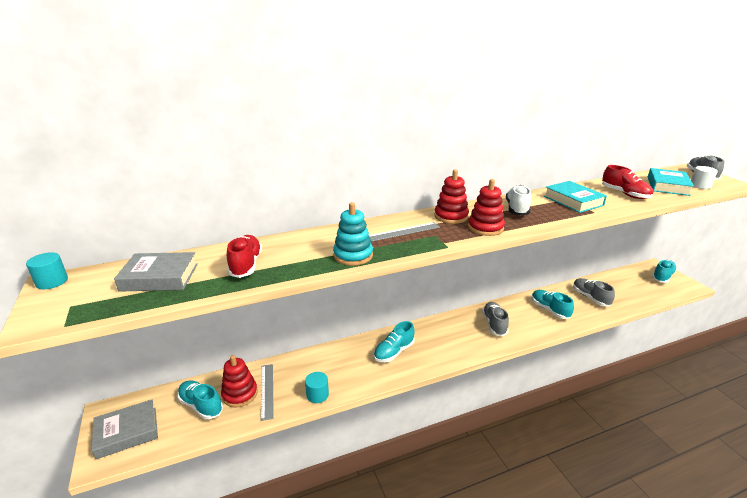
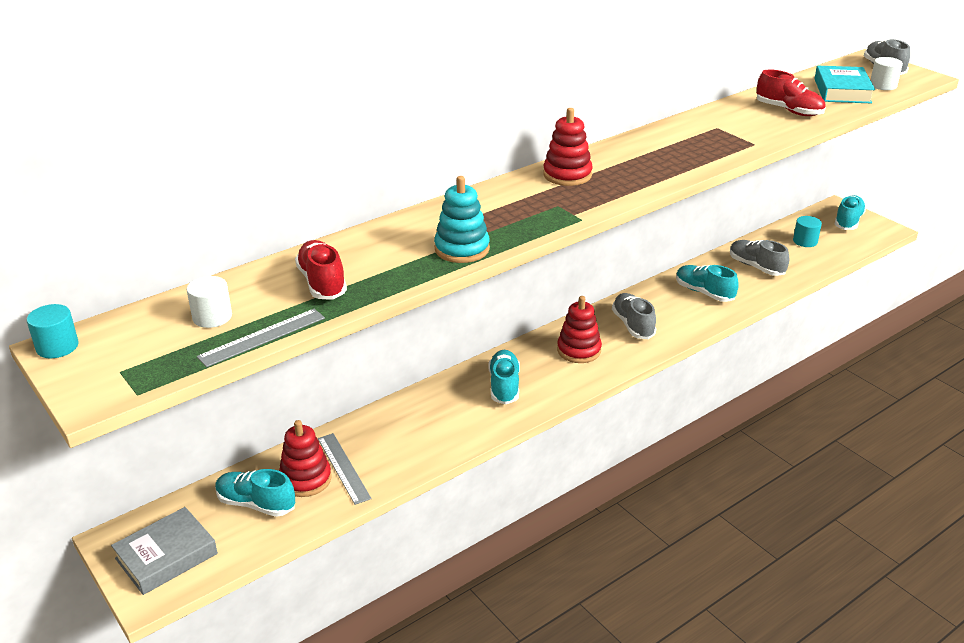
camera: 15 degrees left, 5 degrees up
grey book [114,252,198,292] -> white cylinder [186,276,232,328]
turquoise cylinder [305,372,329,403] -> turquoise cylinder moved to [793,216,822,247]
grey ruler [369,222,440,242] -> grey ruler moved to [197,309,325,367]
turquoise shoe [374,321,415,362] -> turquoise shoe turned 150 degrees clockwise [488,350,520,405]
red stacking toy [468,179,505,236] -> red stacking toy moved to [557,296,602,363]
white shoe [506,185,531,216] -> none
turquoise book [544,181,607,213] -> none

